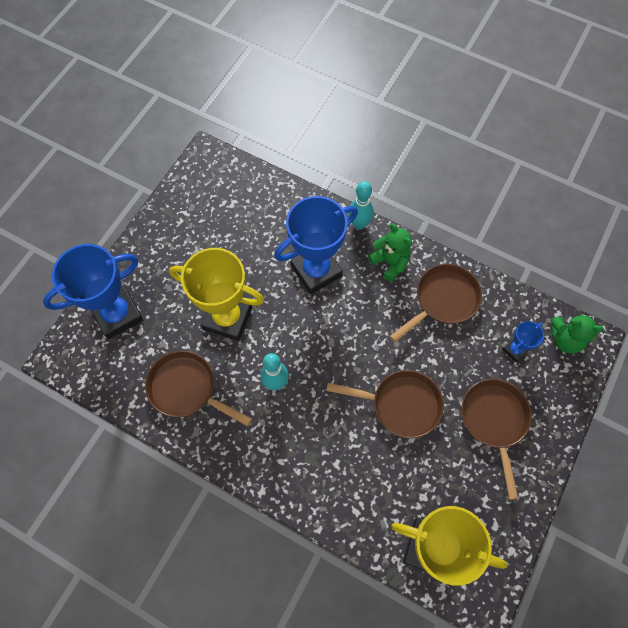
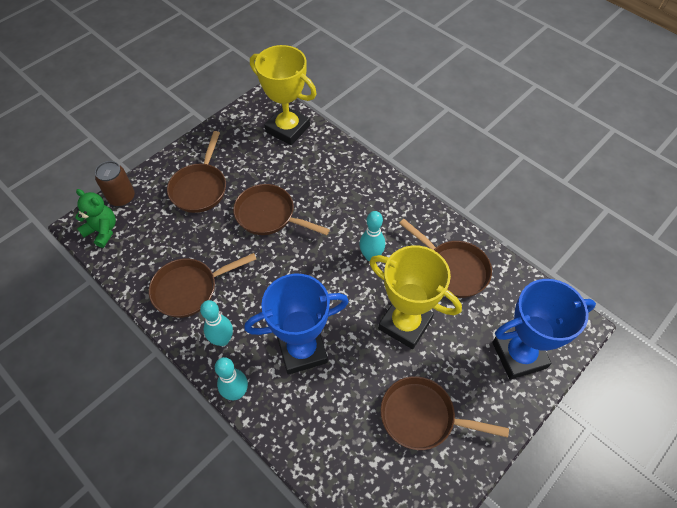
camera: 165 degrees left, 10 degrees down
green teddy bear [368,223,412,282] -> turquoise bowling pin [200,300,233,346]
blue trophy [502,321,544,362] -> none
none -> brown can [95,161,135,206]
none -> brown pan [380,376,509,450]

